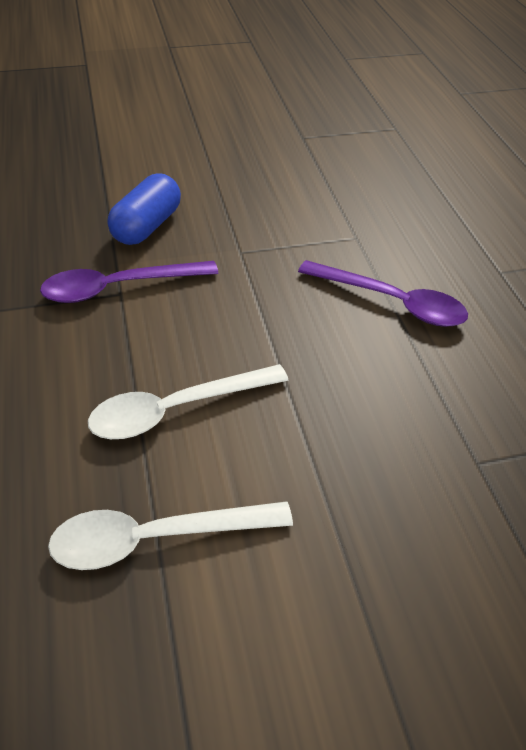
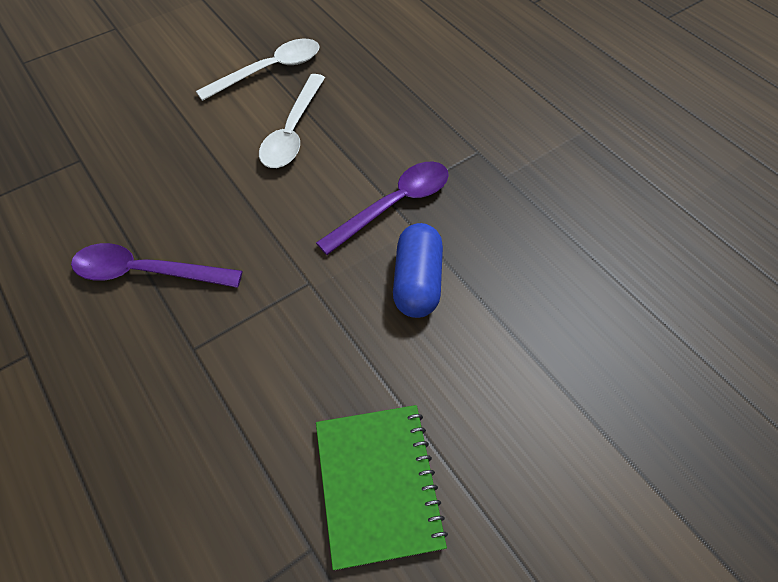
camera: 160 degrees right, 10 degrees up
white spoon [88,364,289,439] -> white spoon turned 150 degrees clockwise [259,74,325,168]
none -> green notebook [316,405,448,570]

